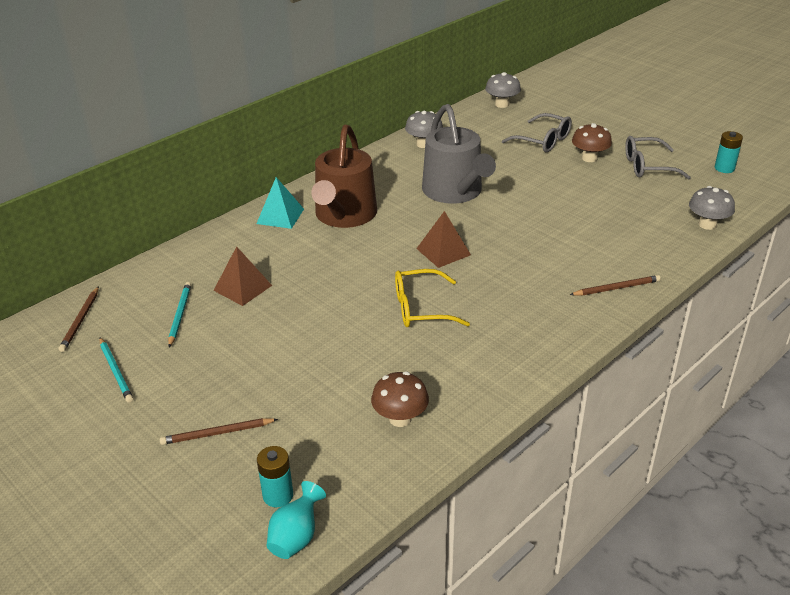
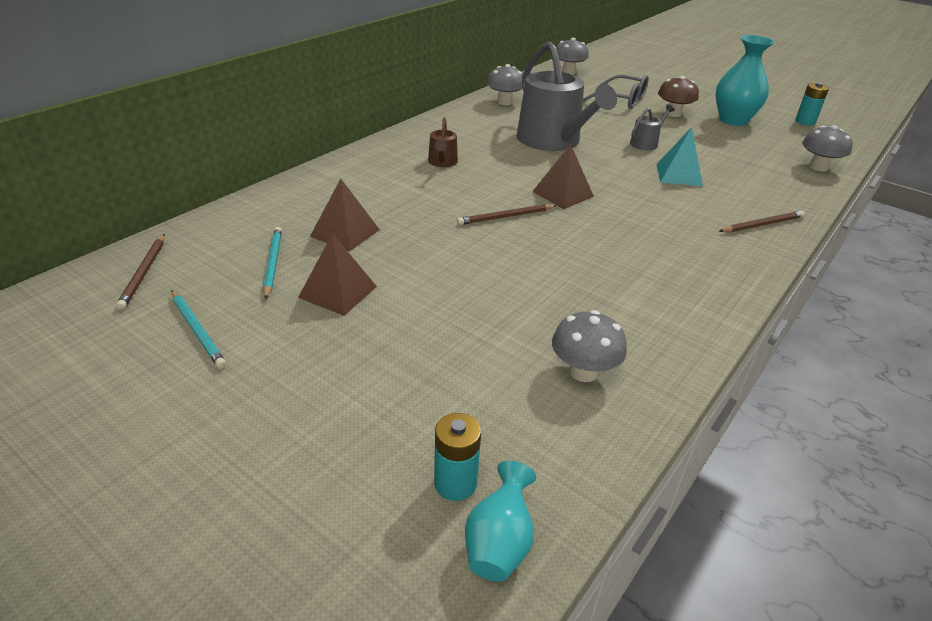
camera: 10 degrees left, 0 degrees up
brown pencil [160,418,278,445] -> brown pencil moved to [457,204,557,225]
turquoise pyramid [256,177,304,229] -> turquoise pyramid moved to [657,127,703,186]
brown watering can [311,125,377,228] -> brown watering can [428,117,458,167], size x0.44
brown mushroom [371,372,429,427] -> grey mushroom [552,310,627,382]
yellow glasses [395,269,470,327] -> none
grey glasses [625,136,691,180] -> turquoise vase [715,35,775,126]
none -> brown pyramid [298,233,377,316]
none -> grey watering can [630,104,675,150]

